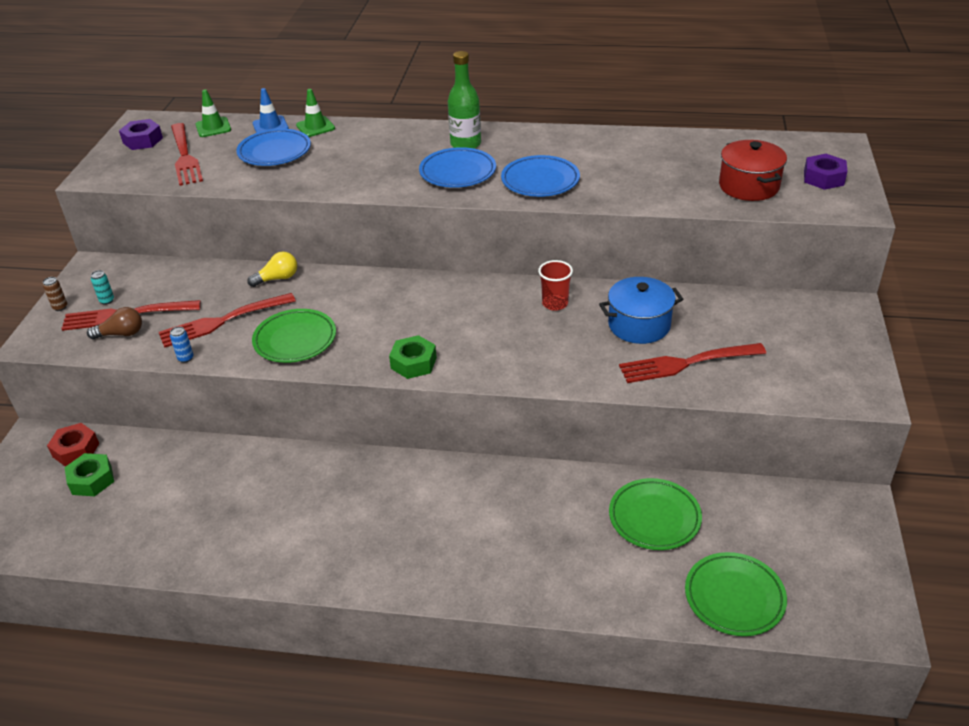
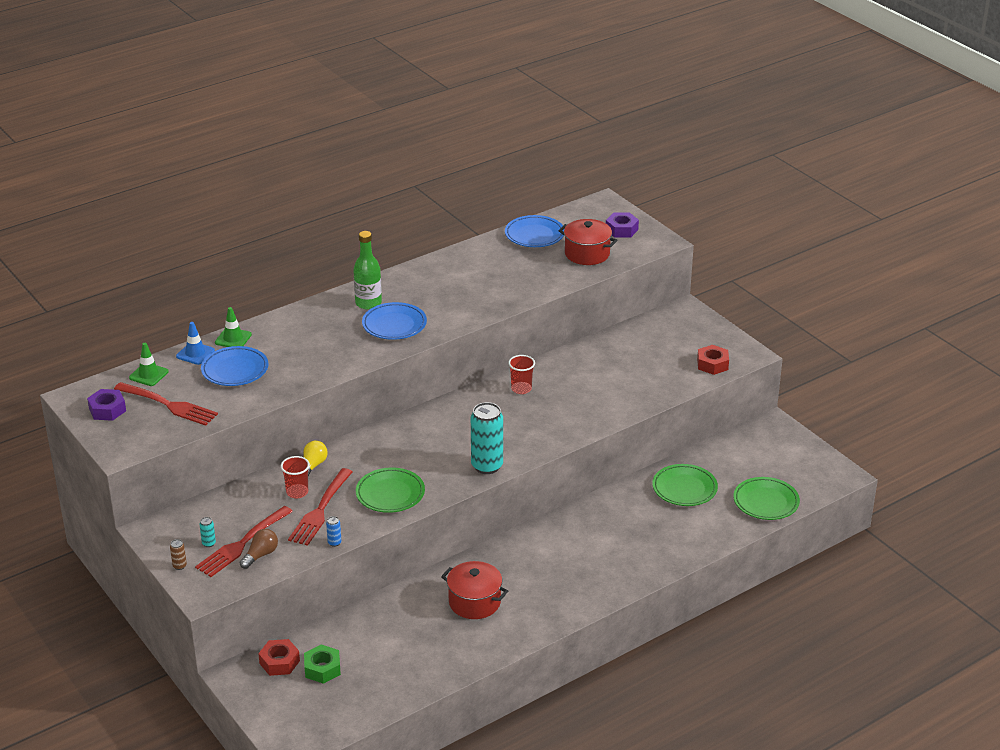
camera: 45 degrees left, 5 degrees down
green nut [389,335,437,379] -> turquoise can [471,402,503,474]
blue plate [501,155,580,197] -> blue plate moved to [505,215,565,247]
blue pot [599,277,683,344] -> none
red fork [619,343,766,383] -> none
none -> red cup [281,456,310,498]
none -> red pot [441,561,508,619]
none -> red nut [697,345,729,375]

